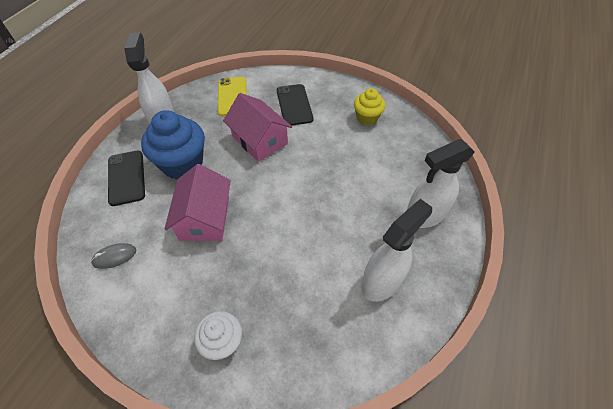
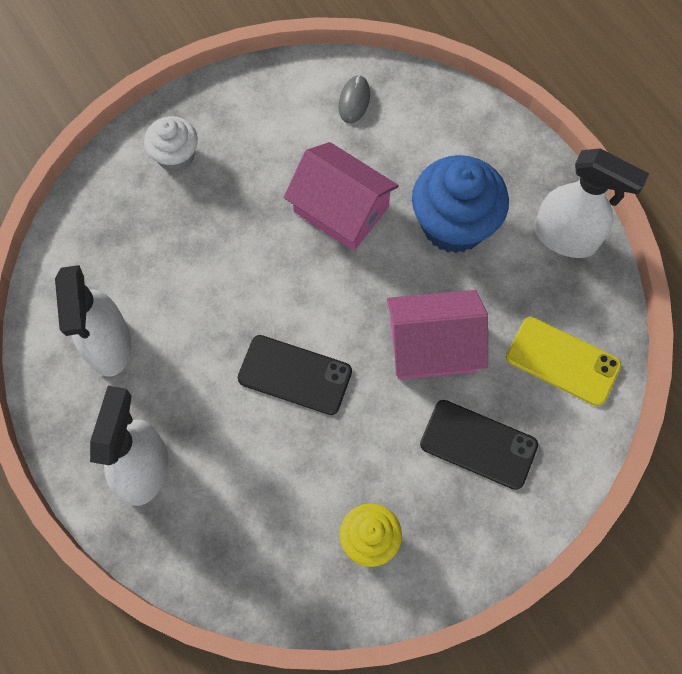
camera: 125 degrees right, 15 degrees up
black phone [108,151,145,206] -> black phone moved to [238,335,352,415]

